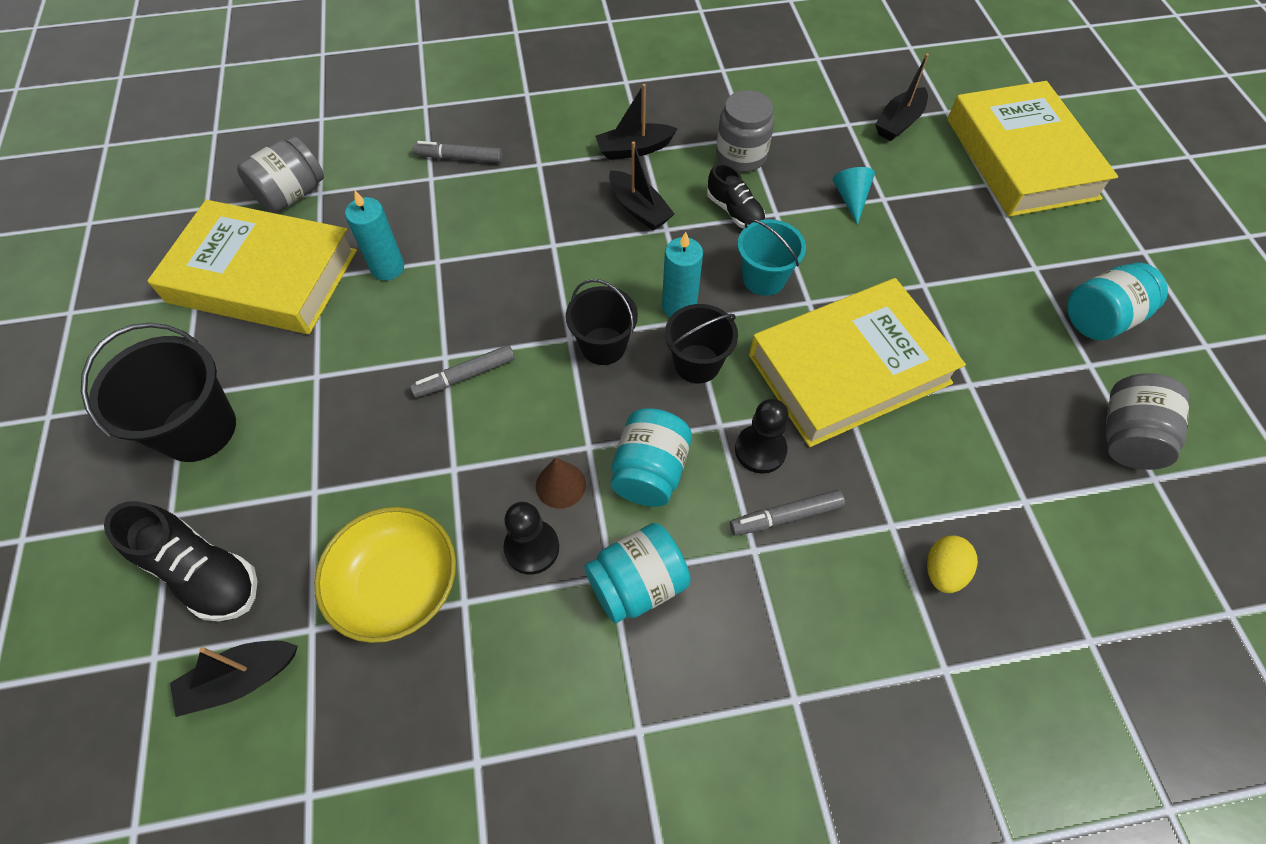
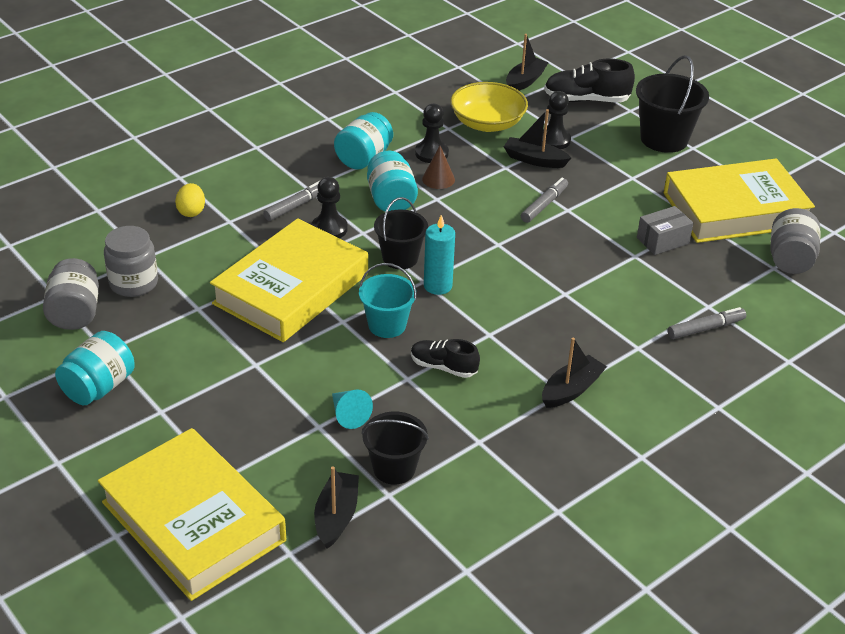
camera: 150 degrees right, 20 degrees down
turquoise candle [345,191,404,281] -> grey box [637,206,693,255]
black bucket [566,279,638,365] -> black bucket moved to [361,411,429,484]
black boat [609,141,674,230] -> black boat moved to [504,109,571,168]
grey jar [716,90,774,172] -> grey jar moved to [104,226,158,297]
none -> black pawn [542,91,571,149]

